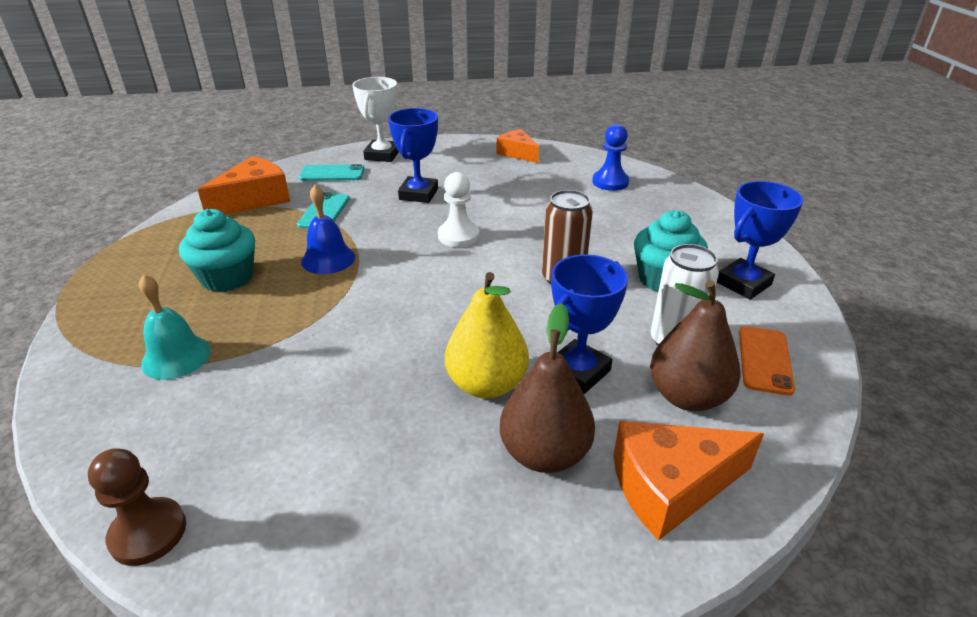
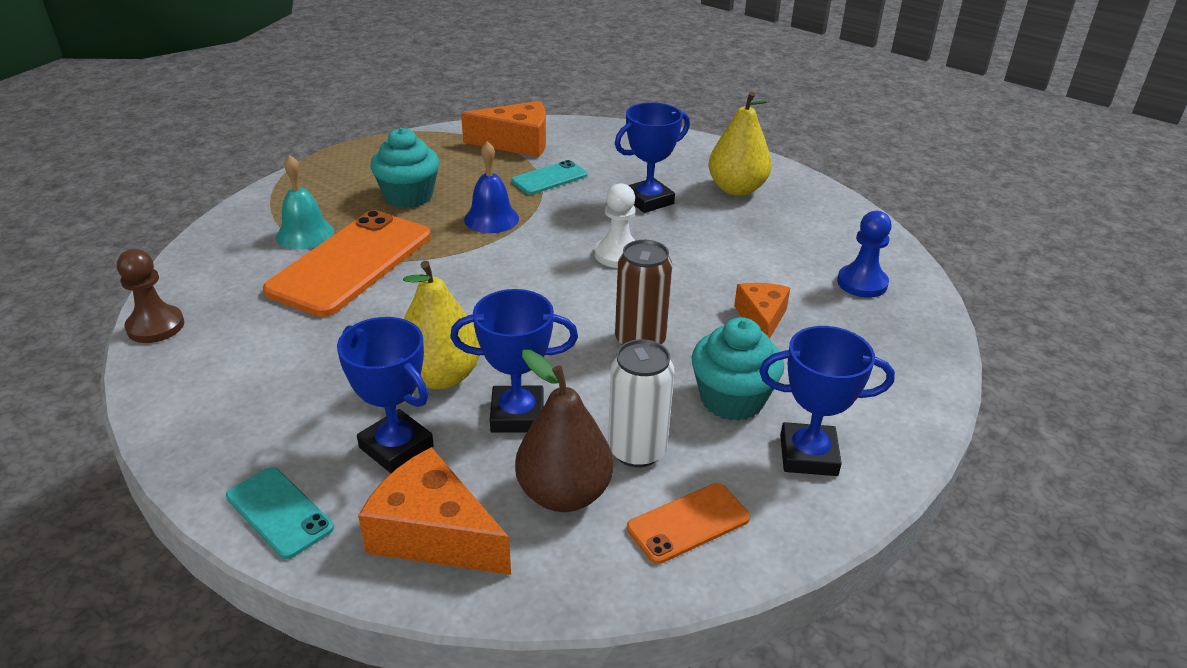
camera: 45 degrees right, 0 degrees up
turquoise phone [299,164,364,181] -> turquoise phone moved to [226,467,334,559]
white trophy [353,77,399,162] -> none
orange cheese [497,129,539,163] -> orange cheese moved to [734,283,790,338]
brown pear [500,303,595,473] -> blue trophy [337,317,434,473]
none -> orange phone [263,210,431,317]
none -> yellow pear [708,91,772,196]

